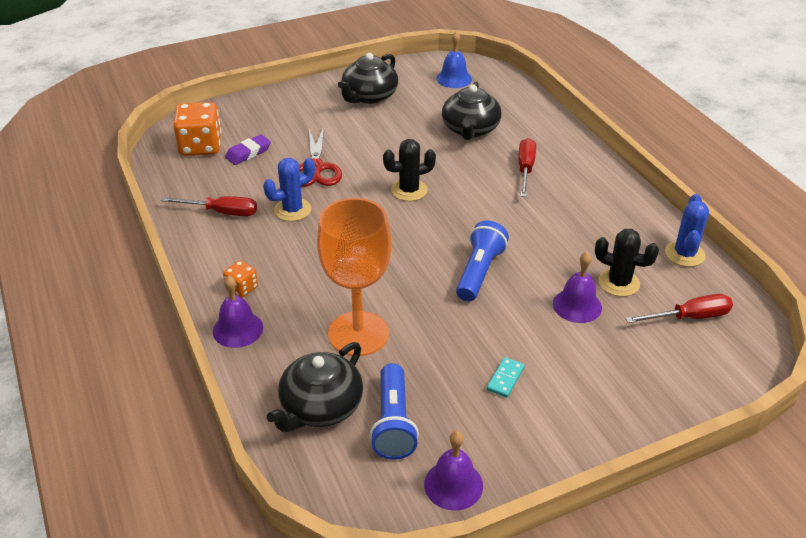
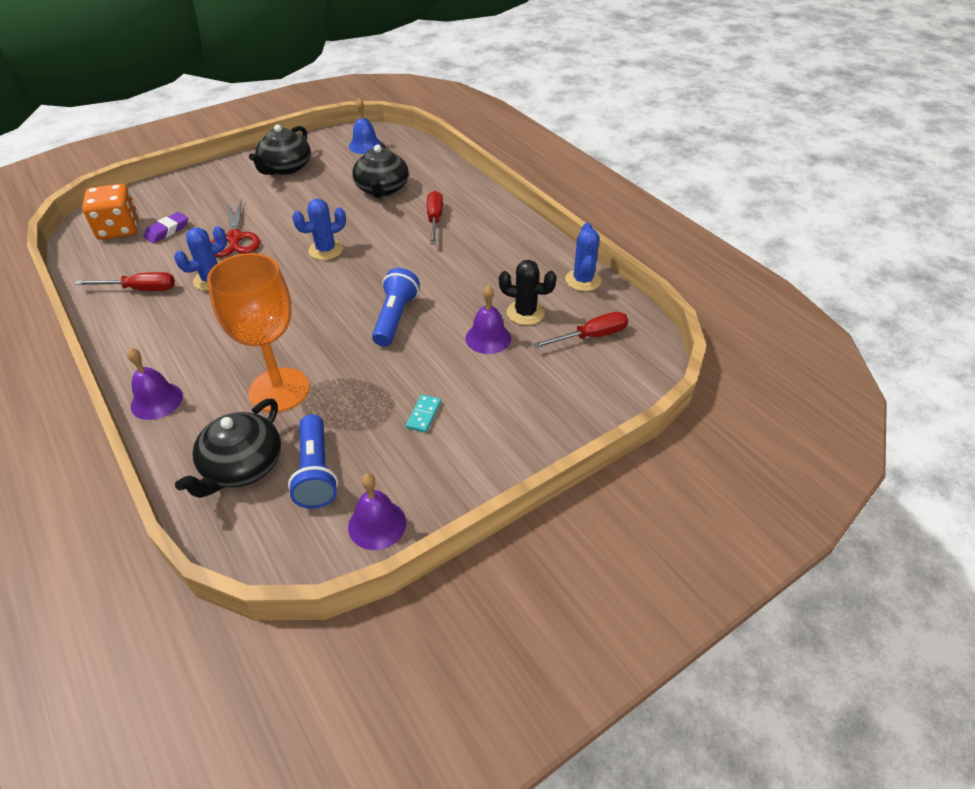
camera: 10 degrees left, 5 degrees up
orange dice [223,260,258,298] -> none
black cactus [383,139,436,201] -> blue cactus [292,199,346,260]

